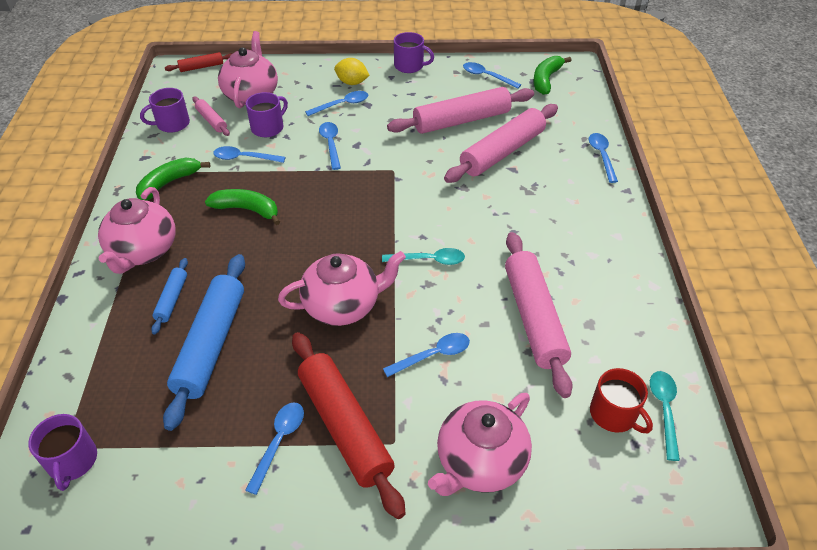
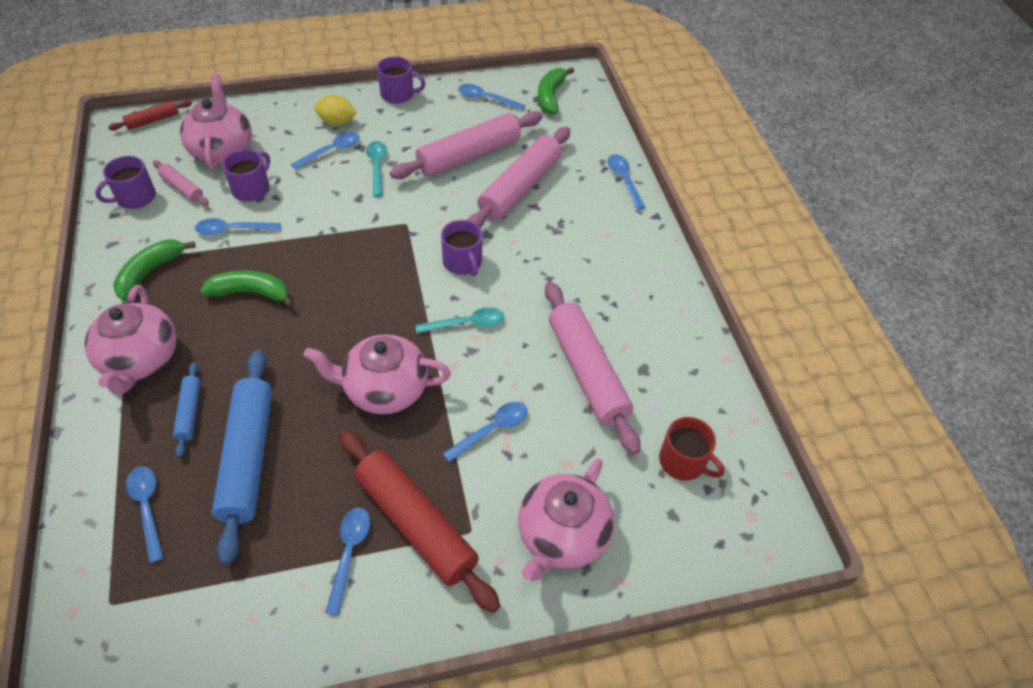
camera: 15 degrees left, 5 degrees up
purple mug [28,414,97,491] -> purple mug moved to [441,220,482,276]
pink teapot [278,251,406,326] -> pink teapot turned 150 degrees counterclockwise [304,334,451,414]
blue spoon [319,122,341,170] -> blue spoon moved to [126,466,164,563]
turquoise spoon [650,371,680,461] -> turquoise spoon moved to [366,141,387,197]

